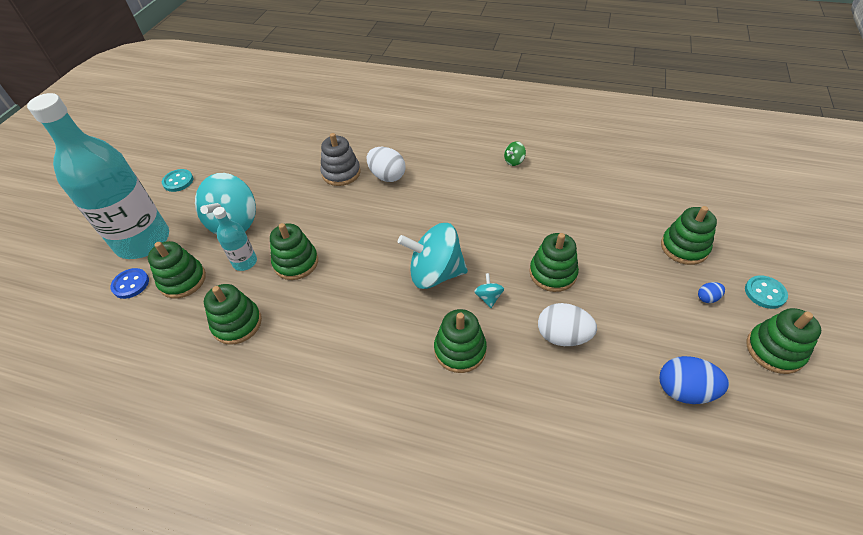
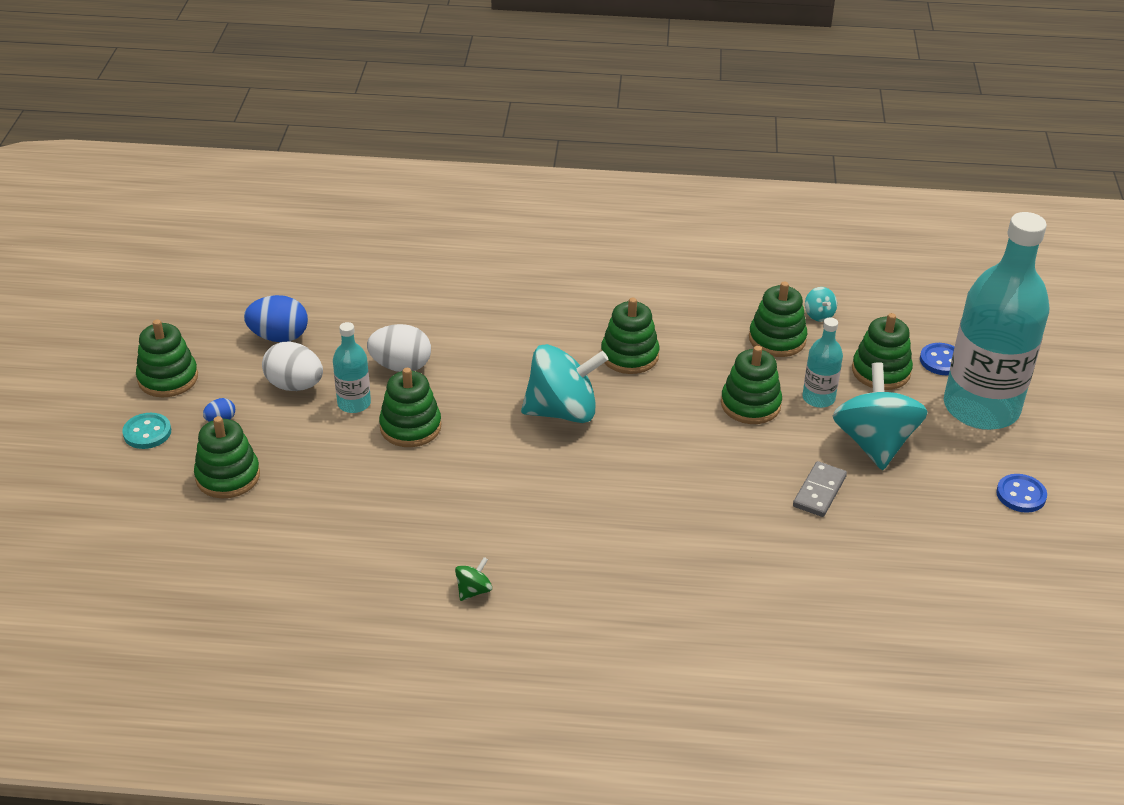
camera: 165 degrees right, 10 degrees down
turquoise button [162,169,193,192] -> blue button [996,474,1047,513]
grey stacking toy [320,133,360,186] -> none
white egg [366,147,406,182] -> white egg moved to [262,342,323,391]
green stacking toy [434,309,487,373] -> green stacking toy moved to [601,298,659,374]
turquoise spinning top [474,273,504,308] -> turquoise spinning top moved to [805,287,837,322]
none -> turquoise bottle [333,322,371,413]
none -> grey domino [793,461,847,517]

